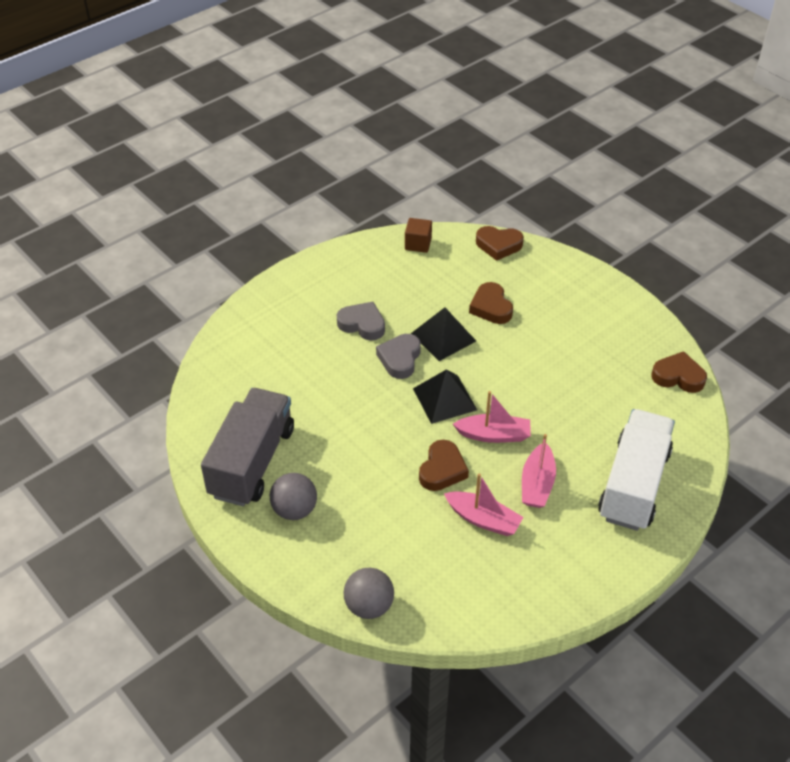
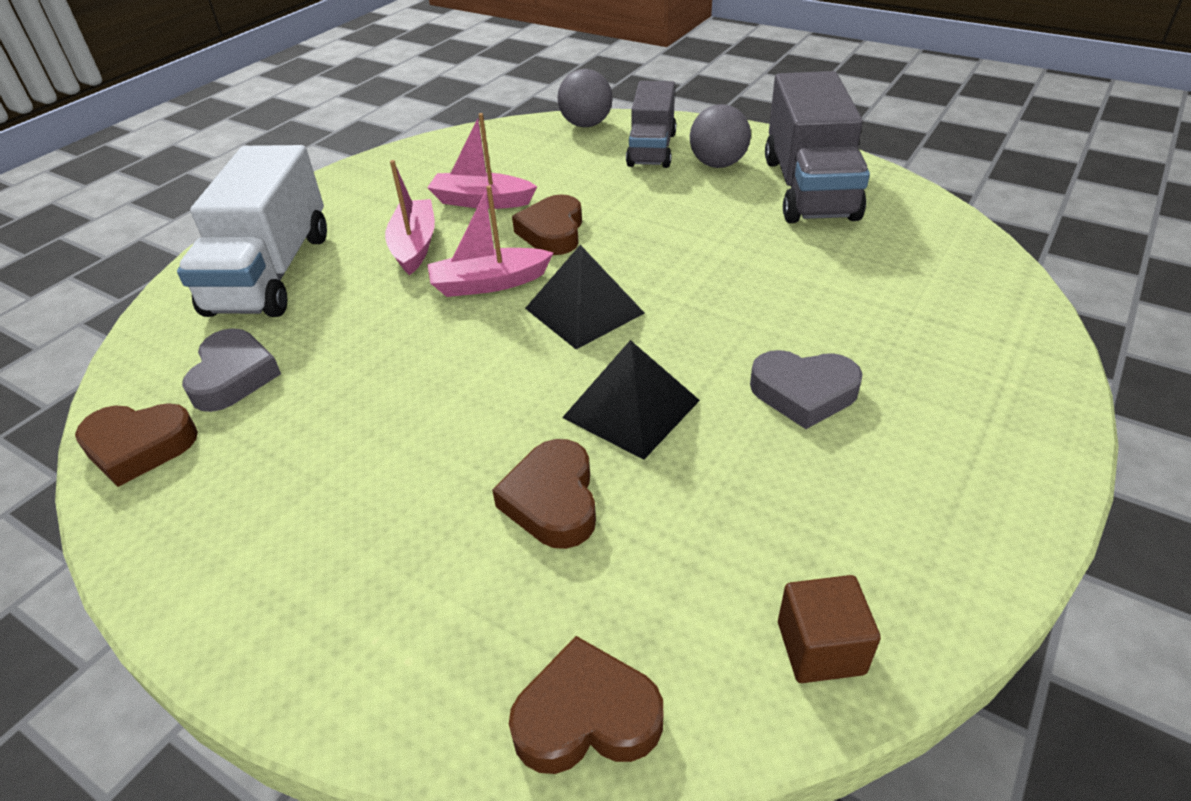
camera: 165 degrees right, 5 degrees down
grey heart [376,334,421,379] -> grey heart moved to [182,328,281,412]
brown heart [469,282,513,324] -> brown heart turned 150 degrees counterclockwise [492,439,596,549]
none -> grey truck [626,81,676,168]

